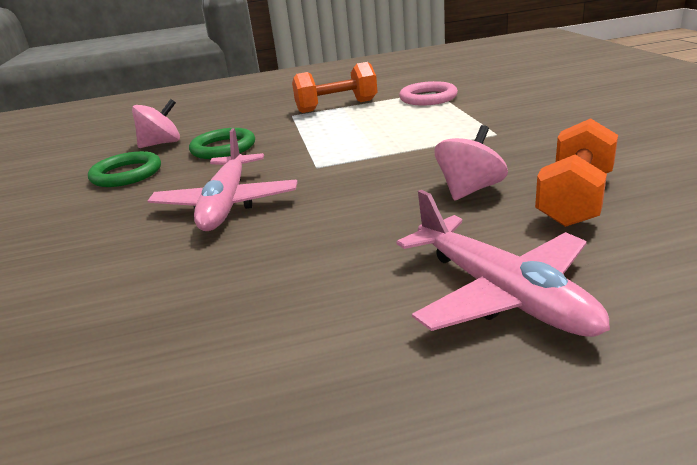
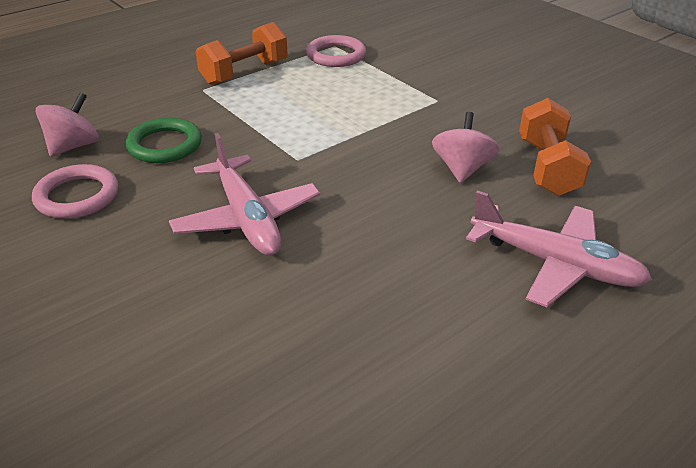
camera: 30 degrees left, 10 degrees up
green ring [88,151,161,187] -> pink ring [32,164,118,219]

